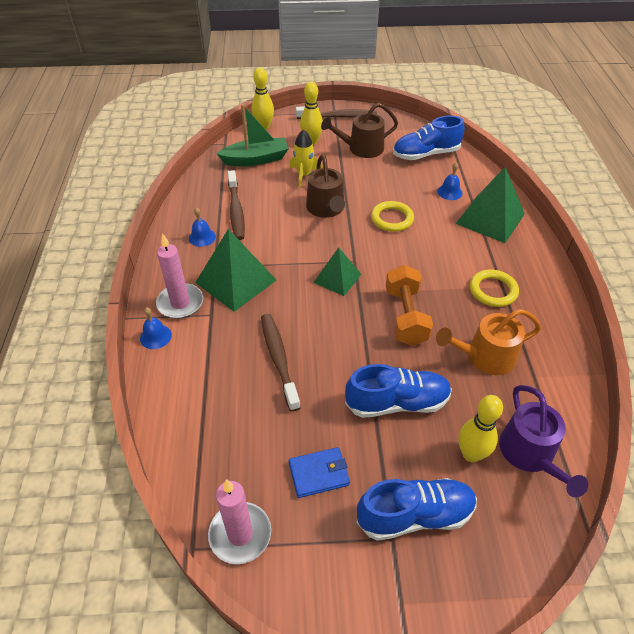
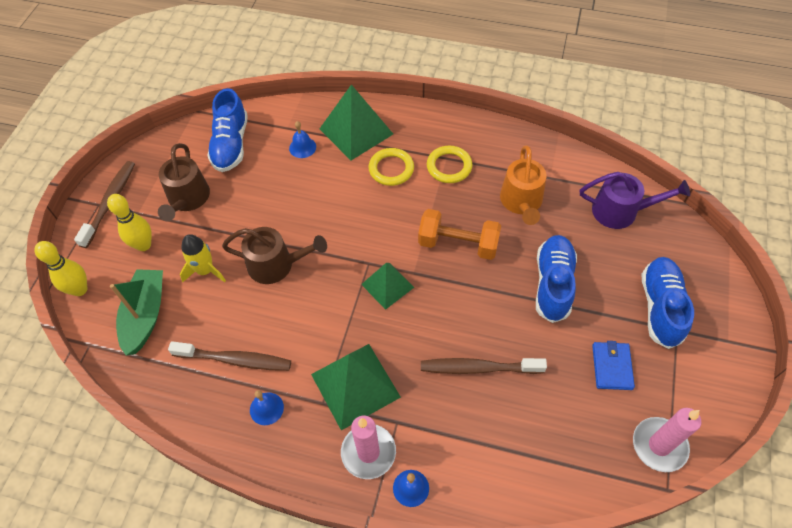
camera: 70 degrees left, 10 degrees up
yellow ring [371,201,414,232] -> yellow ring moved to [368,148,414,186]
yellow bowling pin [458,395,503,462] -> none

